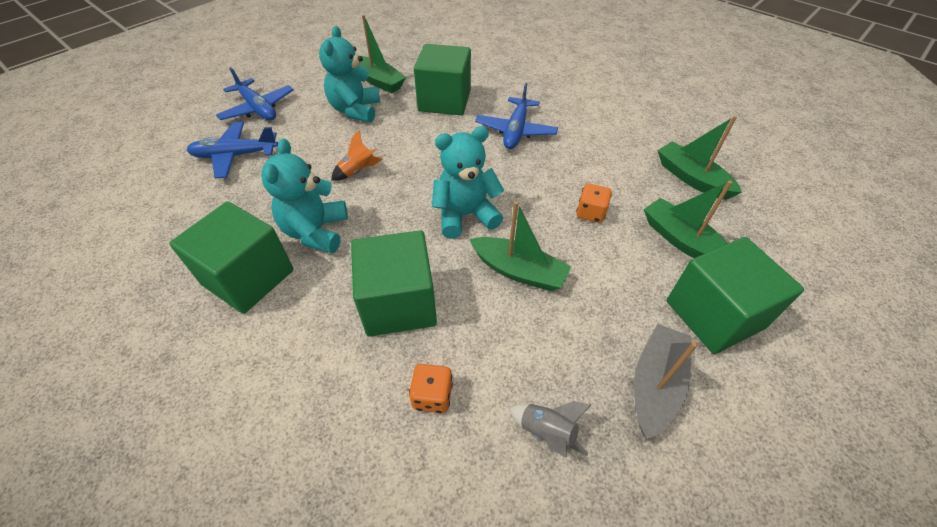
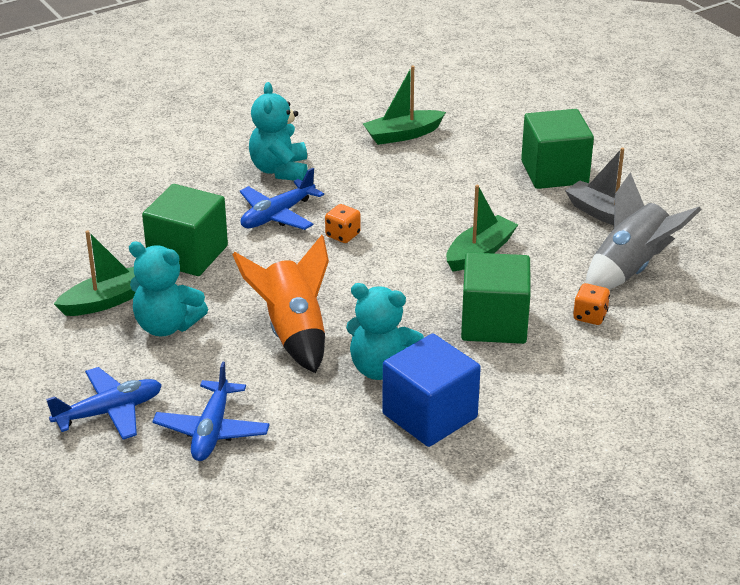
camera: 75 degrees left, 15 degrees down
green cube [169,201,293,314] -> blue cube [382,334,481,447]
orange rocket [331,130,383,181] -> orange rocket [232,235,329,373], size x2.12
turquoise teddy bear [432,126,504,239] -> turquoise teddy bear moved to [249,82,308,181]
blue plane [475,83,558,149] -> blue plane turned 105 degrees clockwise [240,168,324,230]
grey rocket [509,401,591,458] -> grey rocket [586,172,701,290], size x2.12
orange dice [576,184,612,223] -> orange dice moved to [325,204,361,243]
green boat [644,180,732,258] -> none

